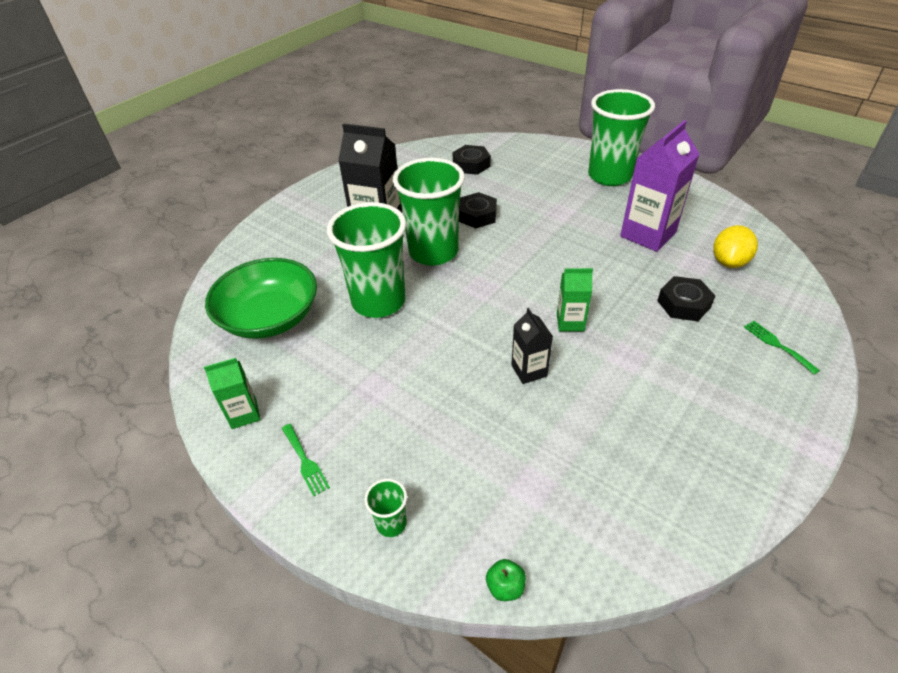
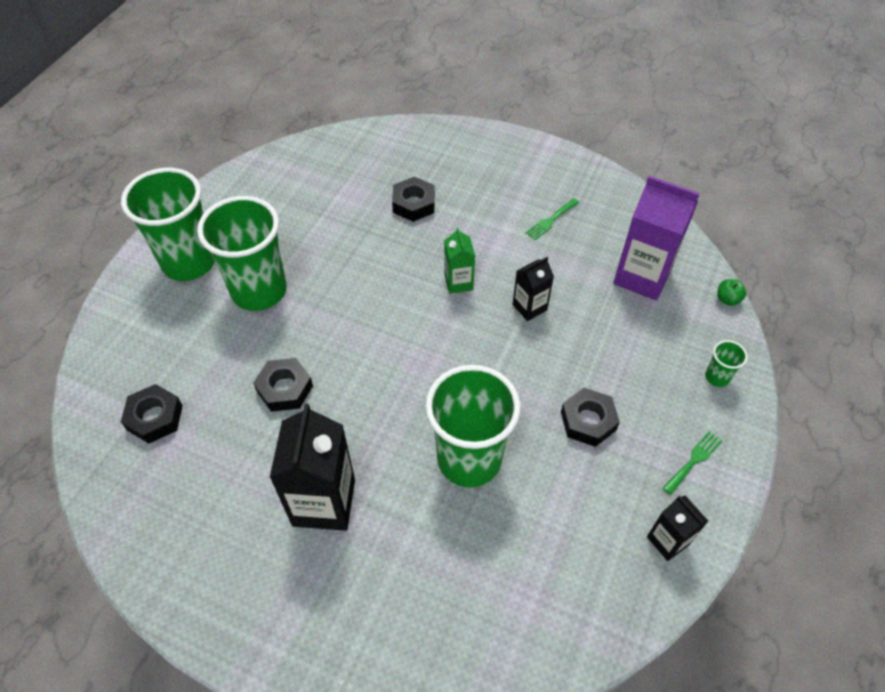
camera: 105 degrees left, 10 degrees up
green carton [204,358,260,429] -> black carton [647,495,708,561]
green bowl [205,258,317,339] -> none
green cup [393,158,465,266] -> green cup moved to [197,196,287,311]
purple carton [620,120,700,252] -> purple carton moved to [613,176,700,301]
yellow lemon [713,225,758,268] -> none
green fork [744,321,820,374] -> green fork moved to [525,198,579,240]
none -> black nut [561,388,620,447]

